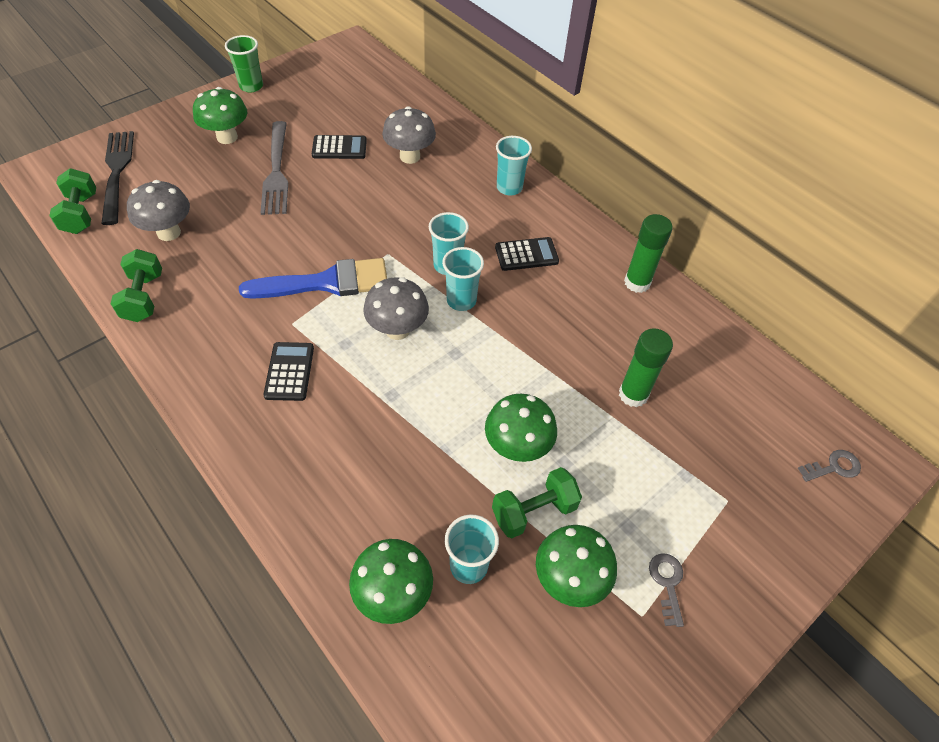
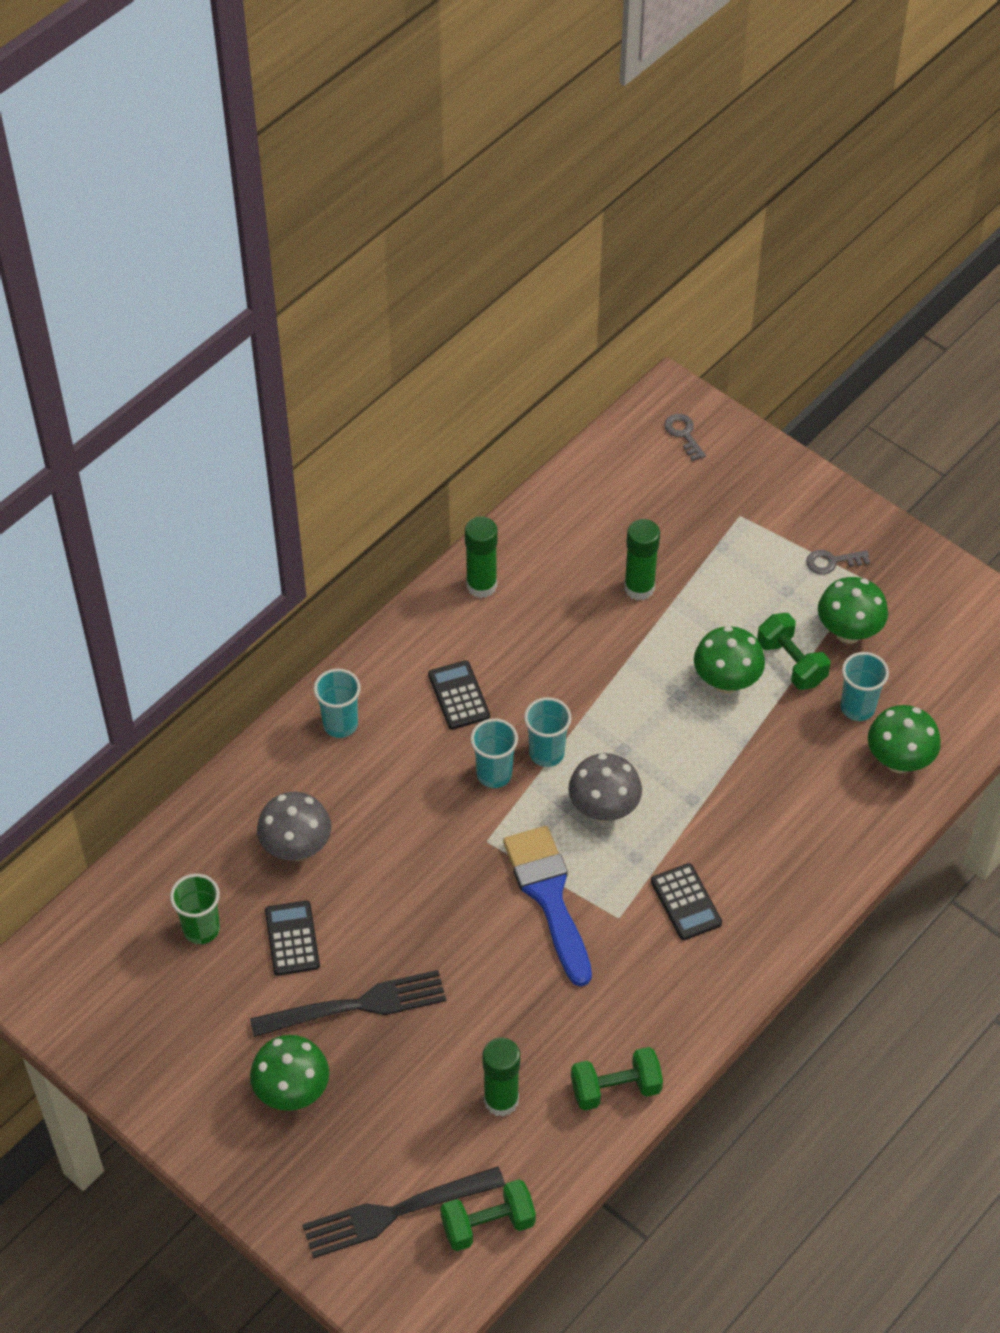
camera: 95 degrees left, 0 degrees up
grey mushroom [127,180,190,241] -> green glue stick [483,1038,520,1117]
green cup [225,35,263,93] -> green cup moved to [170,874,220,944]
grey fork [260,121,288,215] -> black fork [250,970,446,1037]
black calculator [263,342,314,401] -> black calculator turned 105 degrees counterclockwise [651,863,722,940]

